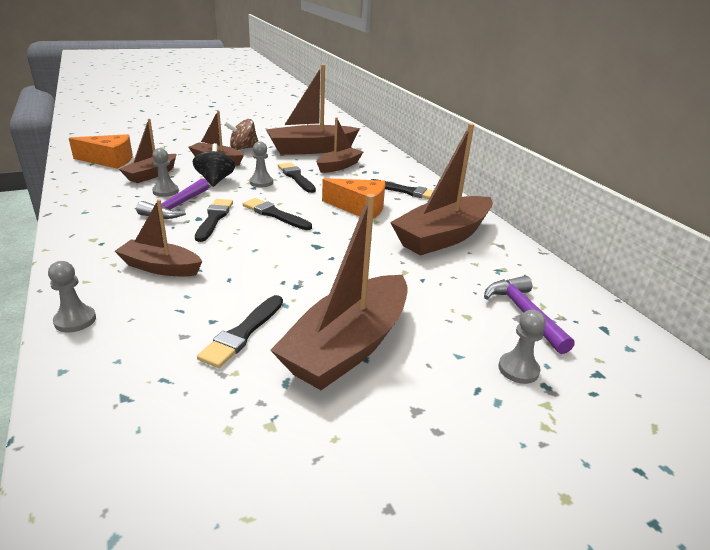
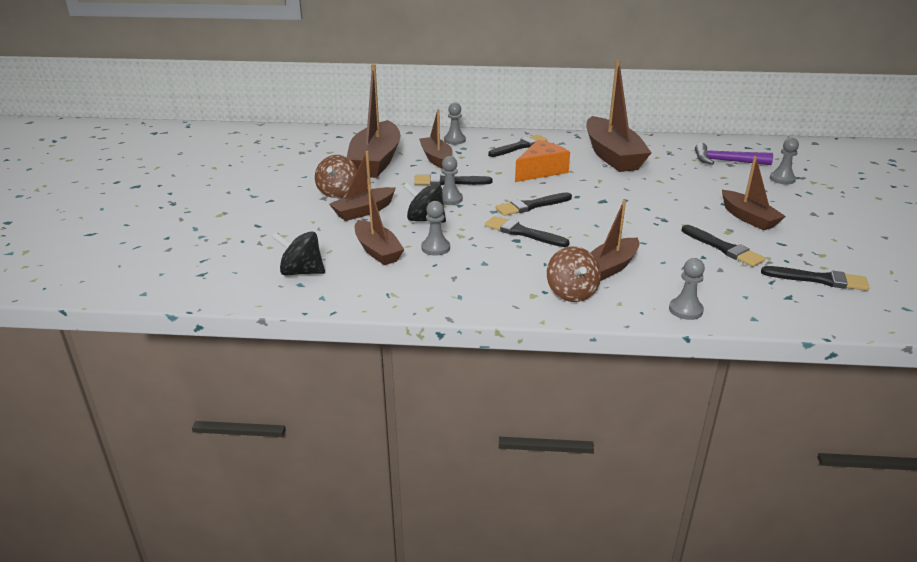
camera: 60 degrees left, 0 degrees up
orange cheese [69,134,133,169] -> black spinning top [272,231,325,276]
purple hammer [136,178,209,219] -> none
brown boat [270,194,408,390] -> brown boat [722,156,786,230], size x0.58
none -> grey pawn [444,102,466,145]
none -> brown spinning top [547,246,601,302]
none -> black brush [761,266,870,291]

